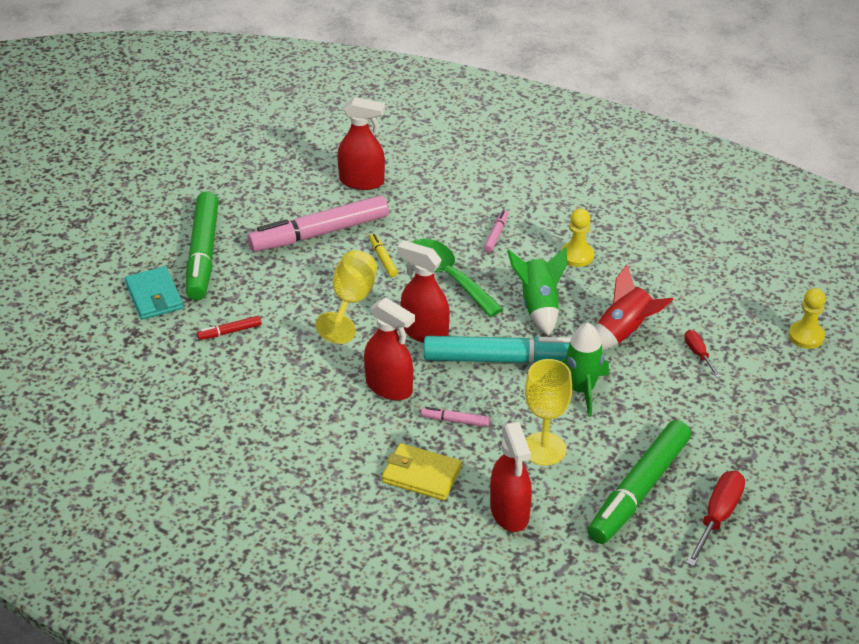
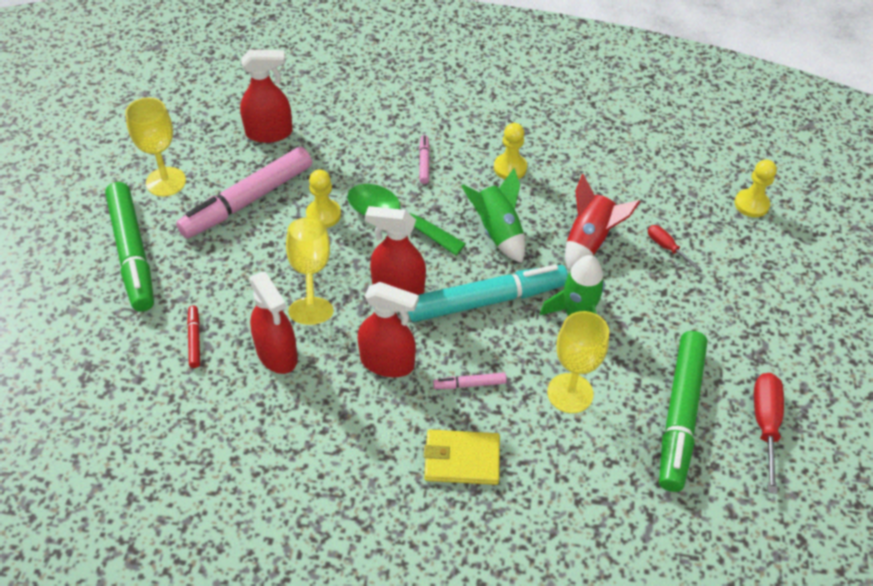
camera: 20 degrees left, 10 degrees up
turquoise wallet [125,266,183,319] -> none
red marker [197,316,262,340] -> red marker turned 120 degrees clockwise [187,306,200,368]
yellow marker [369,234,398,277] -> yellow pawn [306,169,341,228]
red spray bottle [490,422,532,532] -> red spray bottle moved to [249,272,298,374]
none -> yellow goblet [125,97,186,197]

